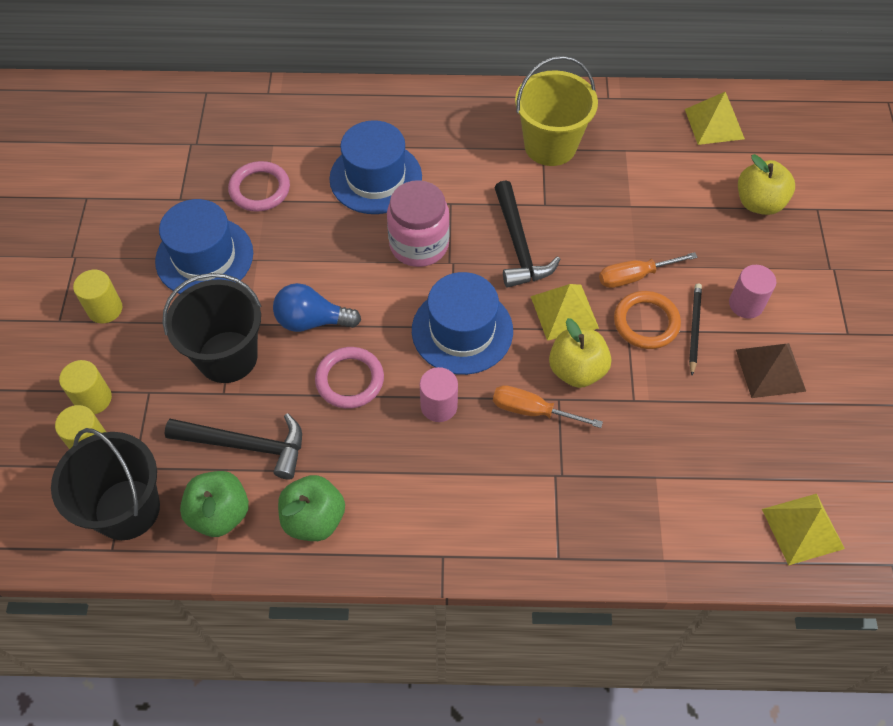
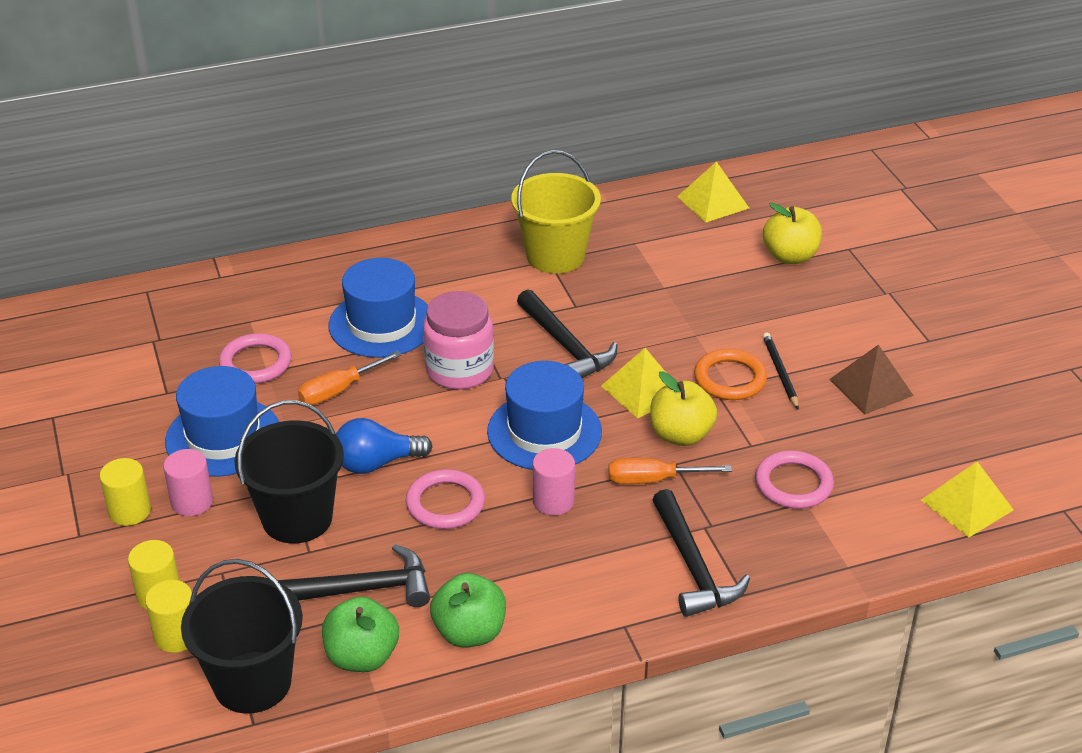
camera: 20 degrees left, 20 degrees down
orange screwdriver [599,252,698,288] -> orange screwdriver moved to [298,351,402,405]
pink cylinder [729,265,776,319] -> pink cylinder moved to [163,449,213,516]
none -> black hammer [652,489,750,617]
none -> pink ring [755,451,834,509]

